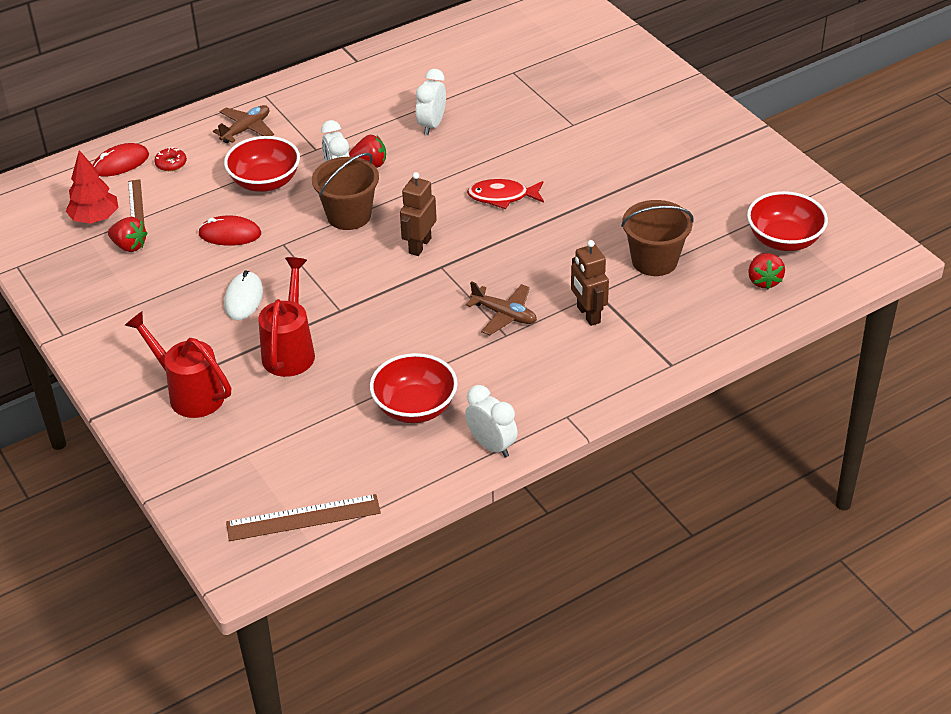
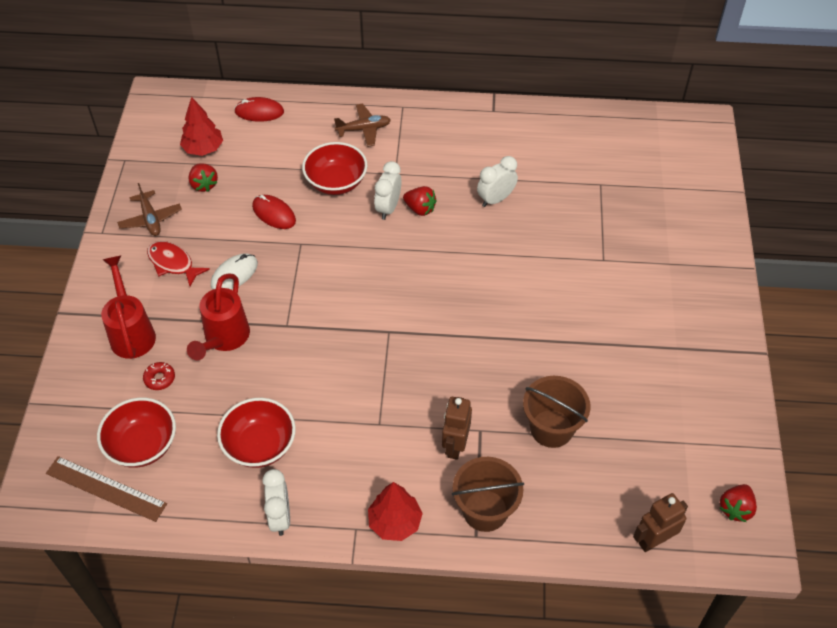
camera: 35 degrees right, 10 degrees up
brown ruler [128,179,145,226] -> none
red donut [154,147,187,171] -> red donut moved to [143,362,175,390]
red watering can [258,257,315,377] -> red watering can turned 150 degrees clockwise [187,273,250,360]
brown bucket [312,153,379,230] -> brown bucket moved to [452,457,524,532]
brown robot [400,172,437,256] -> brown robot moved to [633,493,688,552]
brown plane [466,281,537,335] -> brown plane moved to [117,183,182,236]
red fish [467,179,544,209] -> red fish moved to [147,241,210,287]
red bowl [747,191,828,251] -> red bowl moved to [97,397,176,468]
red strawberry [748,253,785,290] -> red strawberry moved to [720,484,757,522]
none -> red tree [368,482,423,541]

